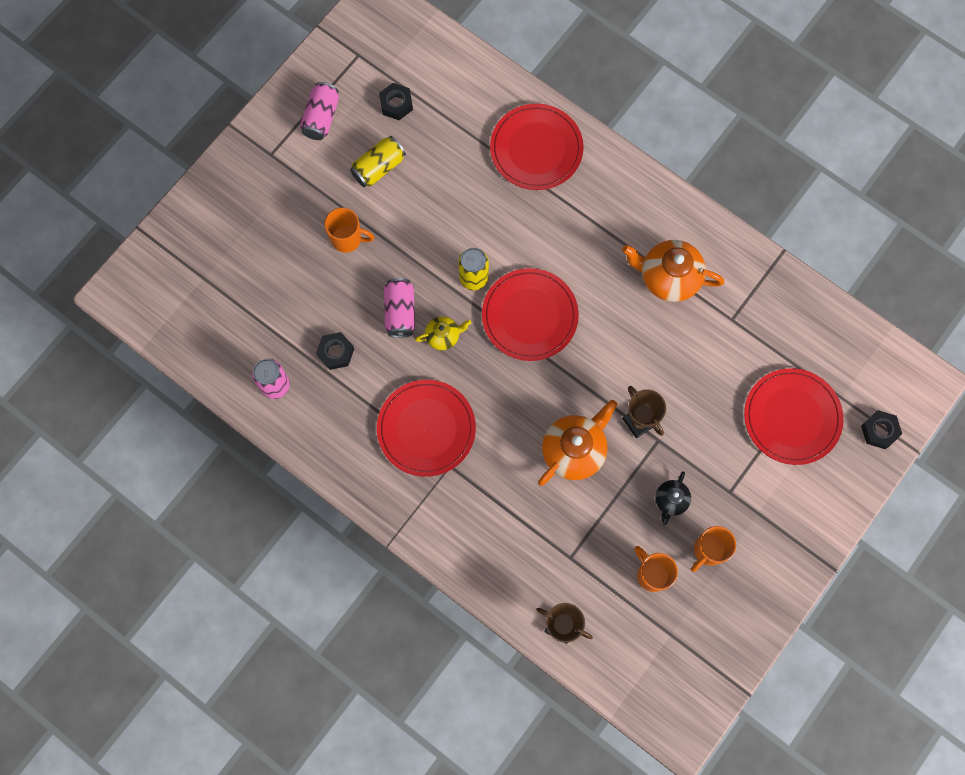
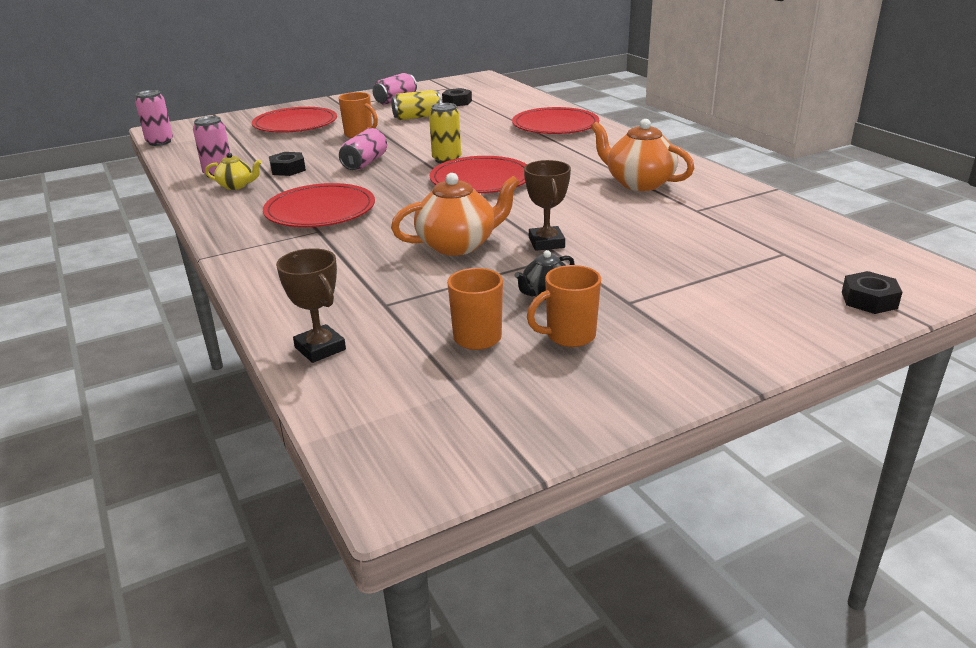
camera: 25 degrees right, 45 degrees down
yellow teapot [415,316,472,350] -> yellow teapot moved to [205,153,262,190]
red plate [744,368,844,465] -> red plate moved to [252,107,337,133]
none -> pink can [135,90,173,146]

